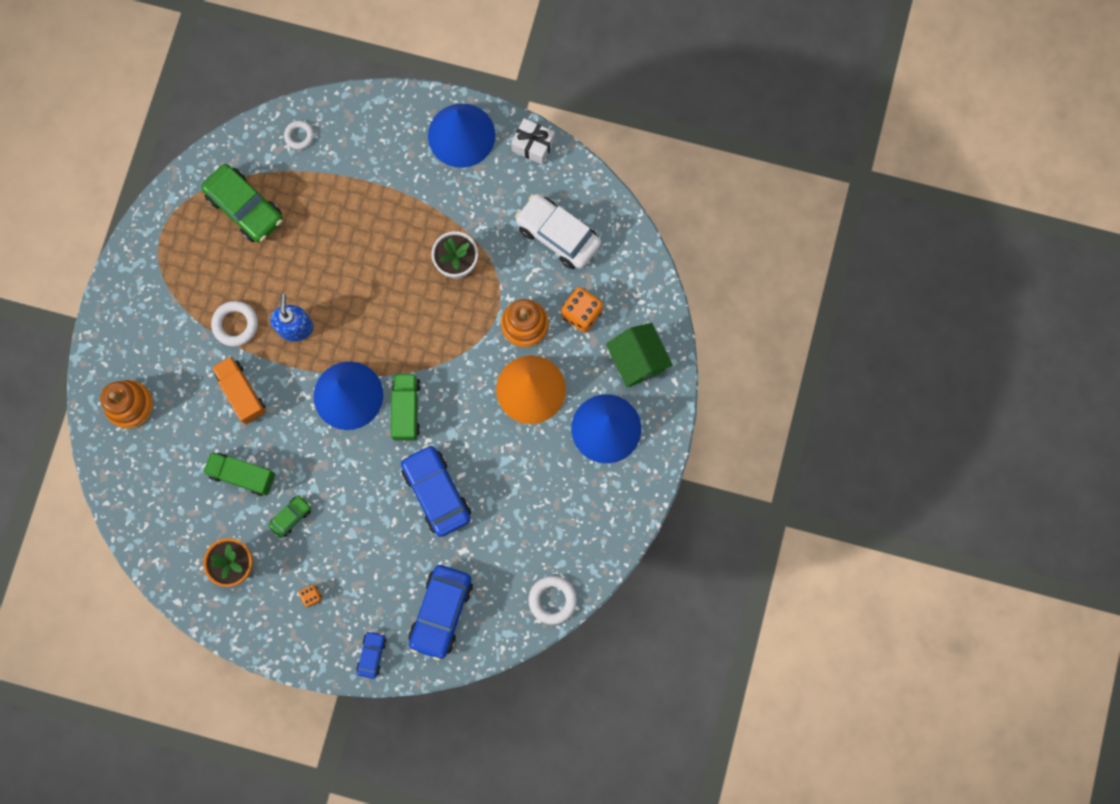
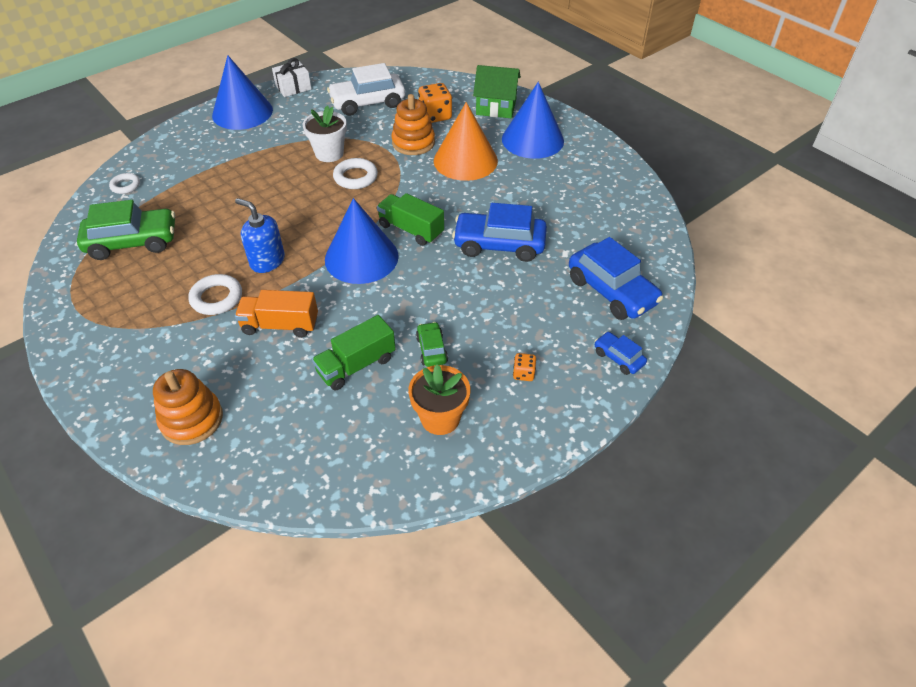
camera: 55 degrees left, 30 degrees down
white ring [528,576,577,625] -> white ring moved to [333,158,378,189]

